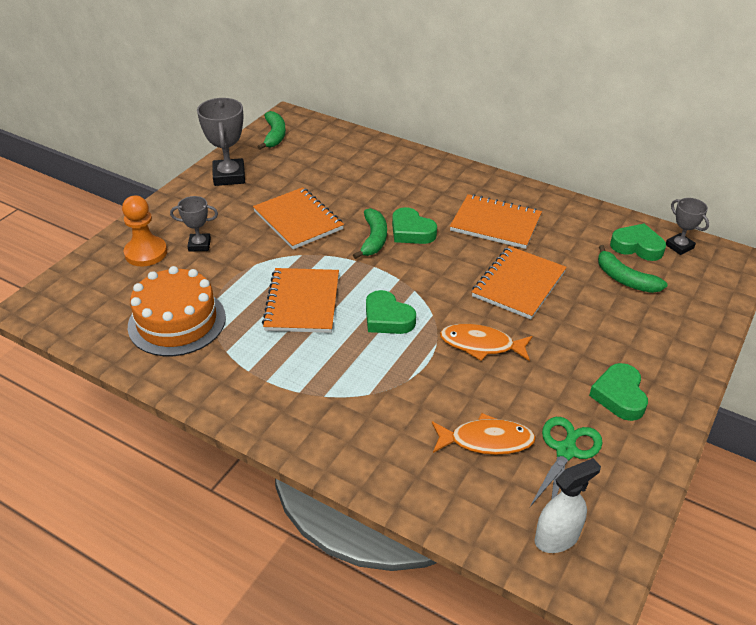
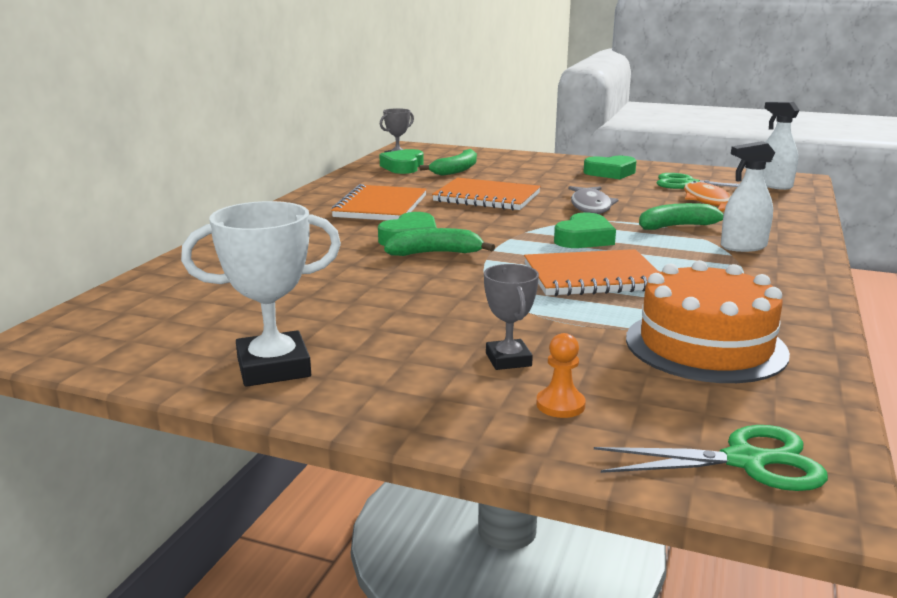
camera: 100 degrees left, 20 degrees down
orange pawn [122,195,167,267] -> orange pawn [536,333,586,418], size x0.57
grey trophy [197,98,245,186] -> white trophy [181,201,341,387]
orange notebook [253,187,344,249] -> none
green banana [258,111,286,150] -> green banana moved to [639,203,724,230]
orange fish [440,324,533,361] -> grey fish [568,186,619,214]
none -> green scissors [594,425,828,491]
none -> white spray bottle [721,141,775,252]

